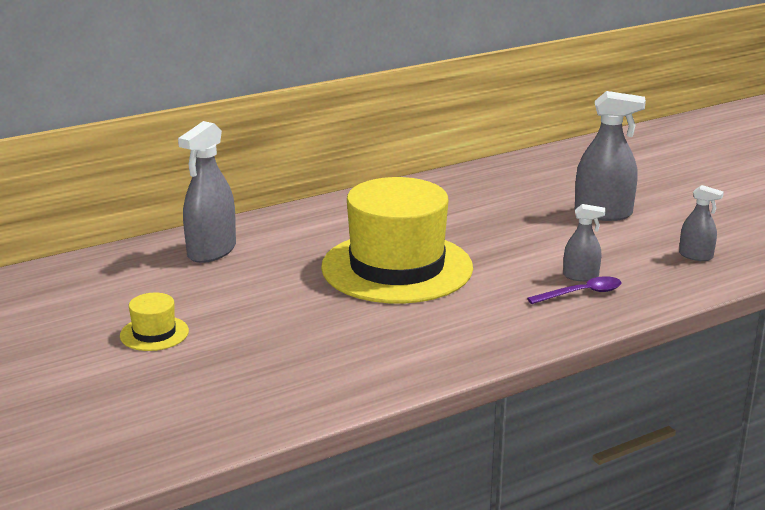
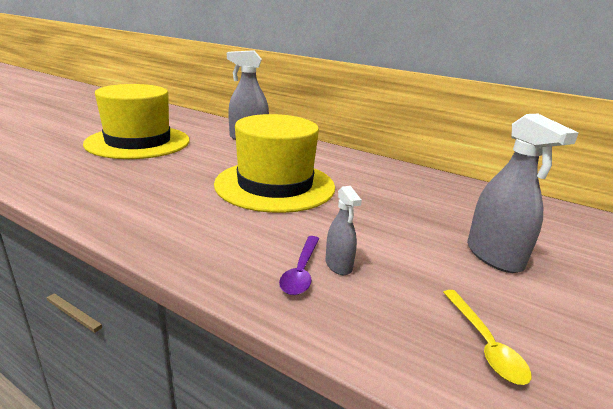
camera: 60 degrees right, 0 degrees up
yellow hat [120,293,189,351] -> yellow hat [83,84,190,159], size x2.47
purple spoon [527,276,622,304] -> purple spoon turned 60 degrees clockwise [279,236,319,295]
grey spray bottle [679,185,724,261] -> yellow spoon [443,290,531,385]

